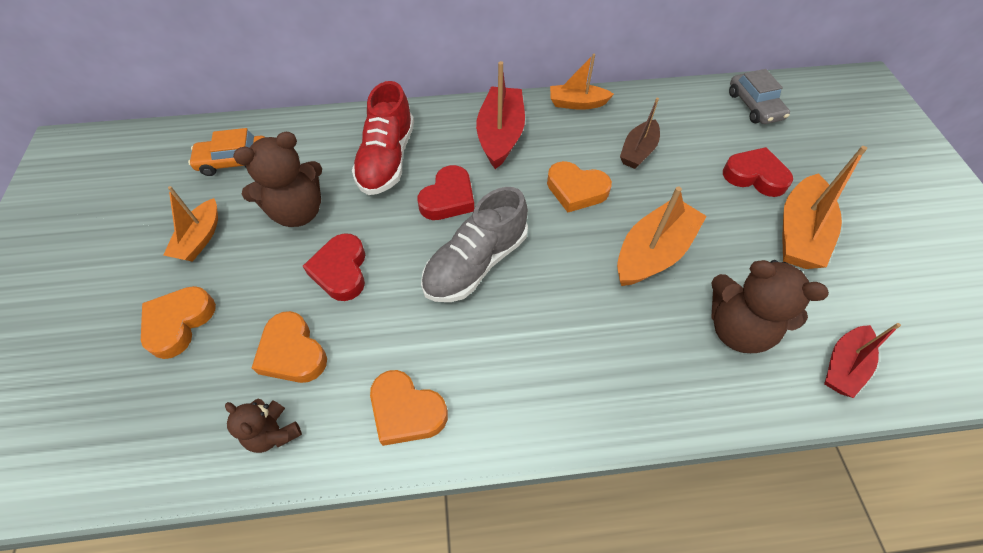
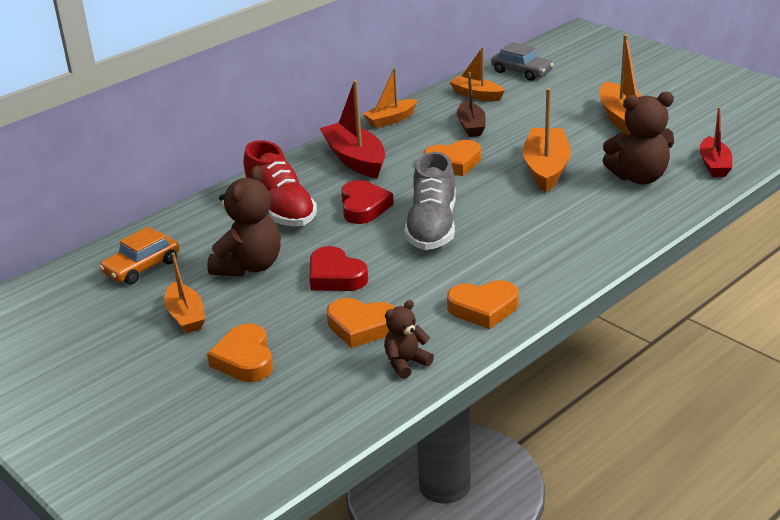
camera: 35 degrees left, 25 degrees down
brown teddy bear [225,399,302,453] -> brown teddy bear turned 135 degrees clockwise [384,300,434,379]
red heart [723,147,793,197] -> none
none -> orange boat [449,47,505,101]

